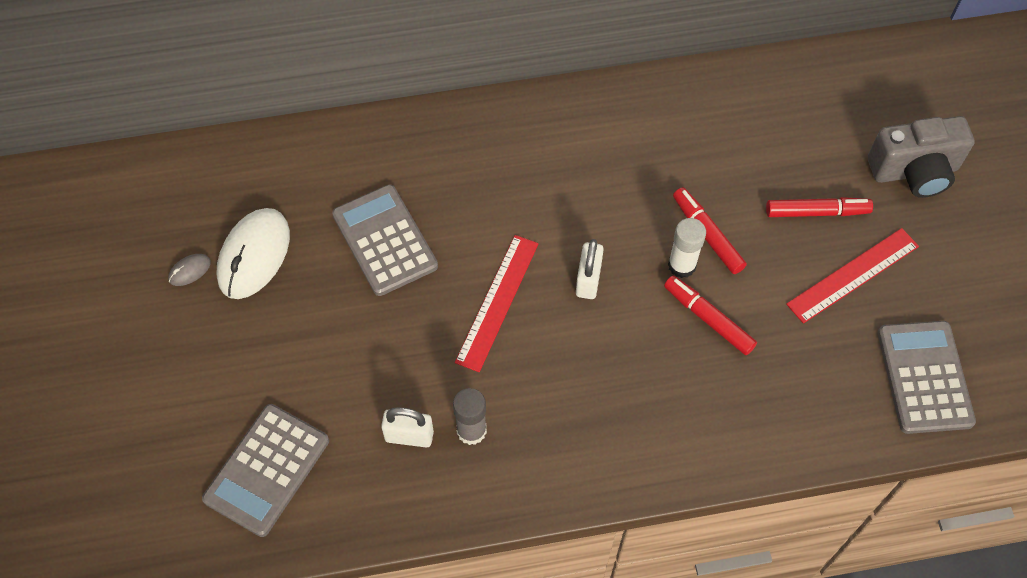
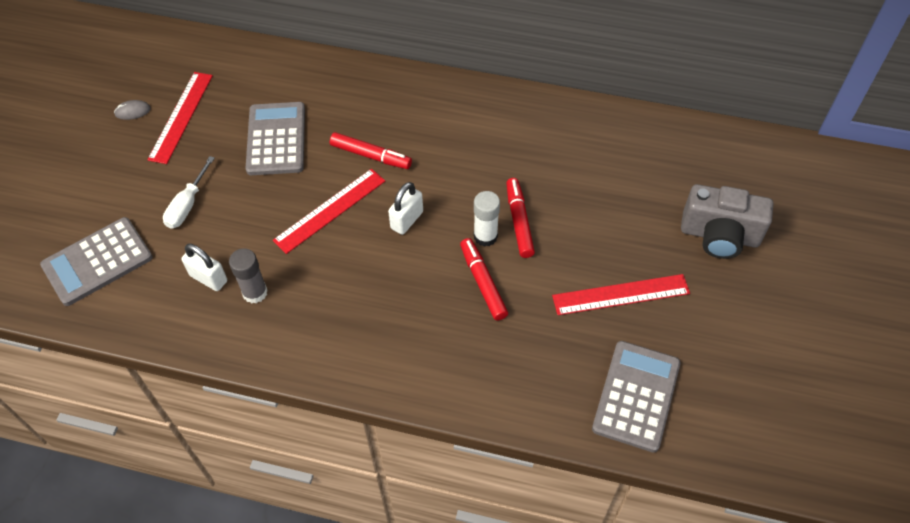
camera: 25 degrees right, 5 degrees down
white mouse [216,208,290,299] -> red ruler [147,72,213,164]
red marker [766,197,873,217] -> red marker moved to [330,132,412,169]
none -> white screwdriver [163,156,215,229]

